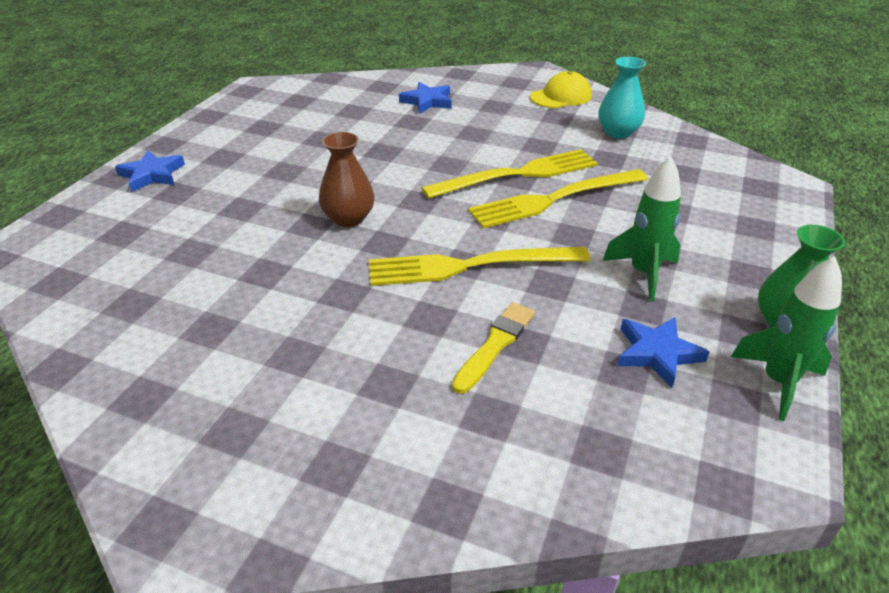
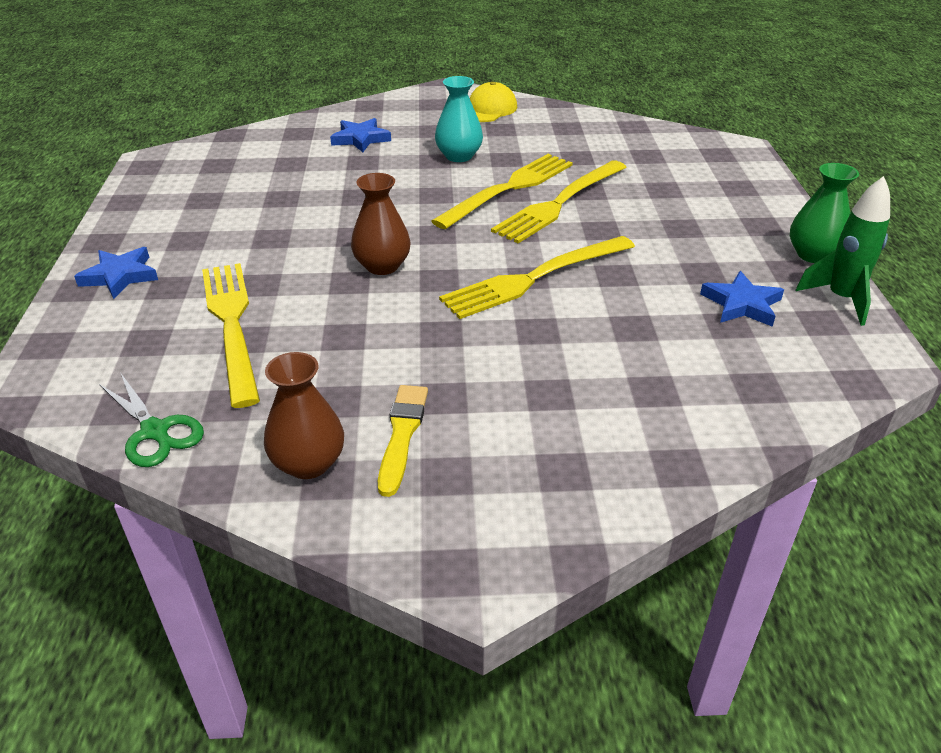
camera: 25 degrees left, 0 degrees up
yellow brush [452,302,535,394] -> yellow brush moved to [378,385,428,497]
turquoise vase [598,57,646,138] -> turquoise vase moved to [435,76,483,162]
green rocket [603,156,681,302] -> none
none -> green scissors [99,374,204,467]
none -> yellow fork [202,263,260,408]
none -> brown vase [264,352,344,479]

